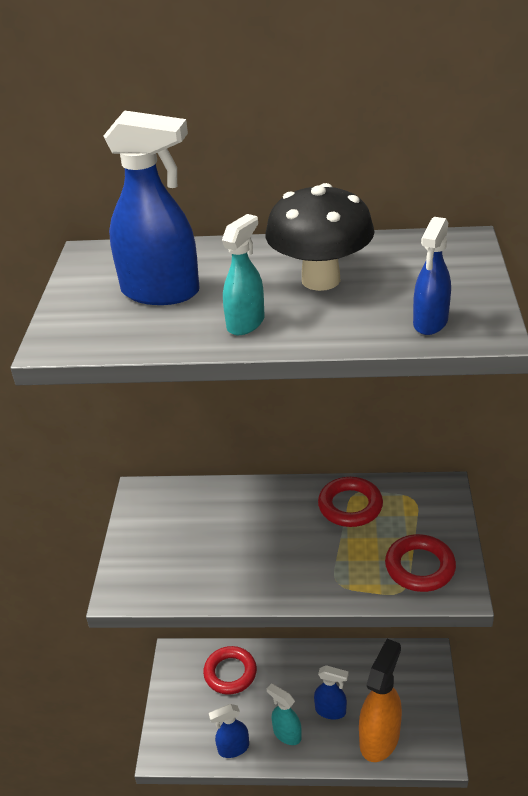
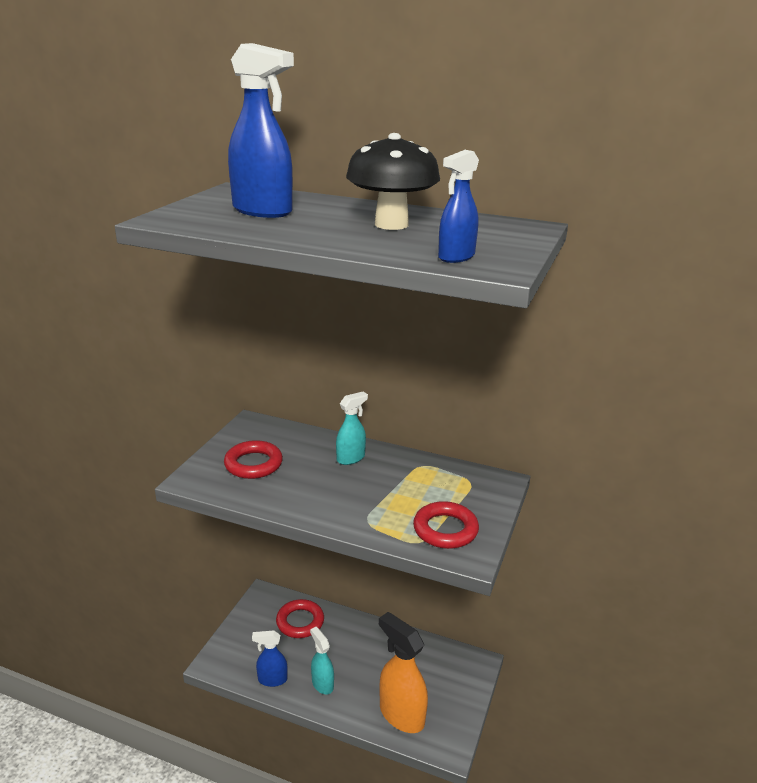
camera: 15 degrees right, 10 degrees down
turquoise spray bottle [222,214,265,335] -> turquoise spray bottle moved to [336,392,368,465]
blue spray bottle [314,665,349,719] -> none
red ring [318,477,383,527] -> red ring moved to [224,440,283,479]
orange spray bottle [359,639,402,762] -> orange spray bottle turned 90 degrees counterclockwise [379,612,428,733]

